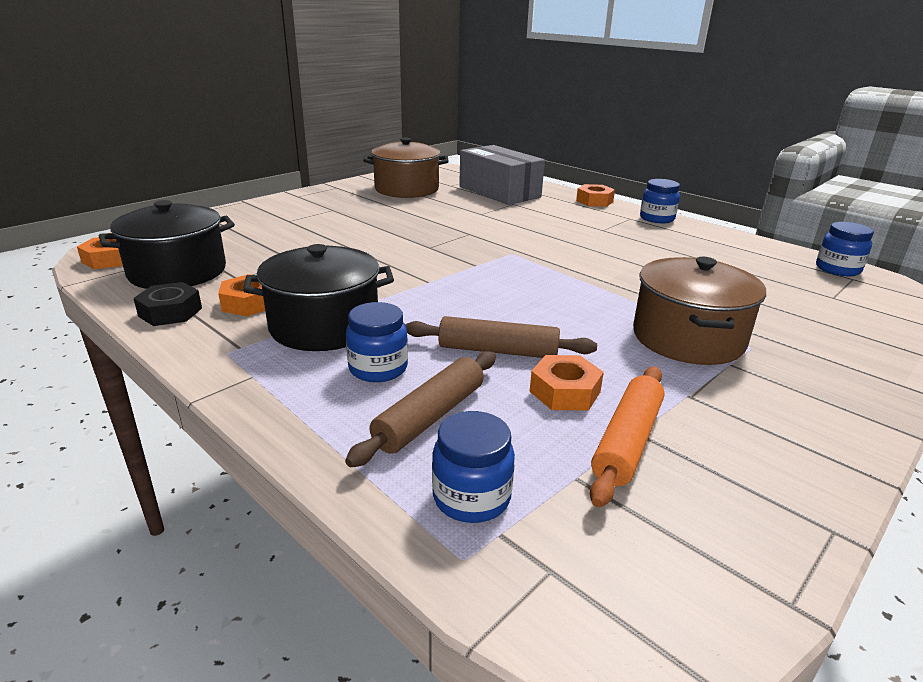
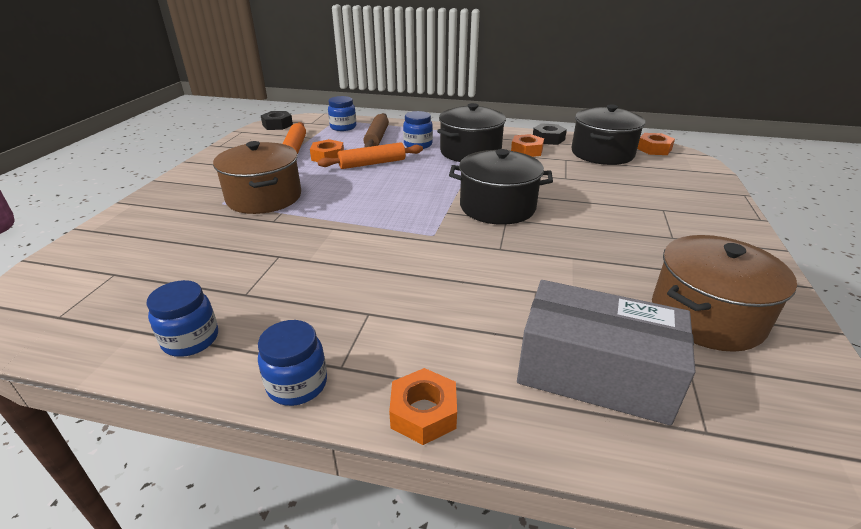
camera: 150 degrees right, 5 degrees up
brown rolling pin [405,316,597,358] -> orange rolling pin [318,142,423,169]
blue jar [816,222,874,276] -> blue jar moved to [146,280,218,357]
none -> black nut [261,111,293,130]
none -> black pot [449,149,553,225]

